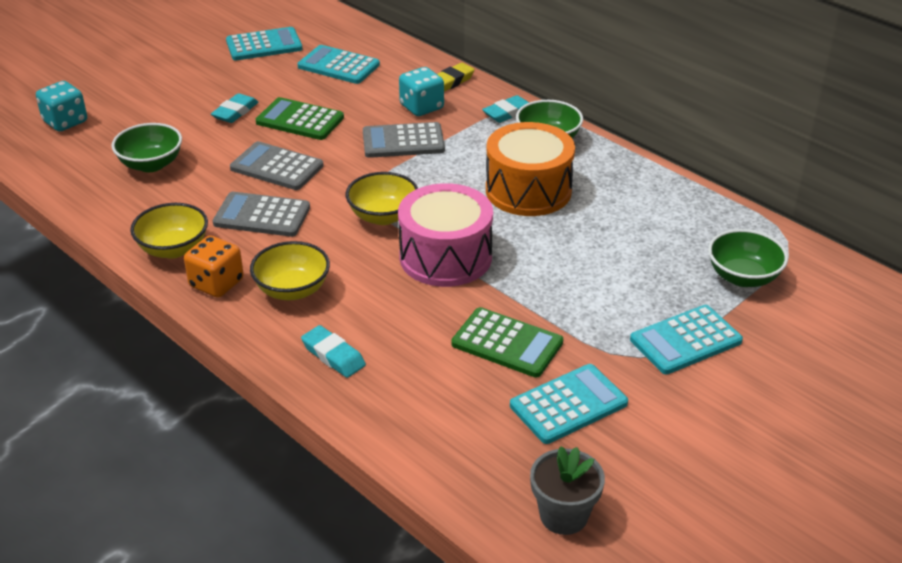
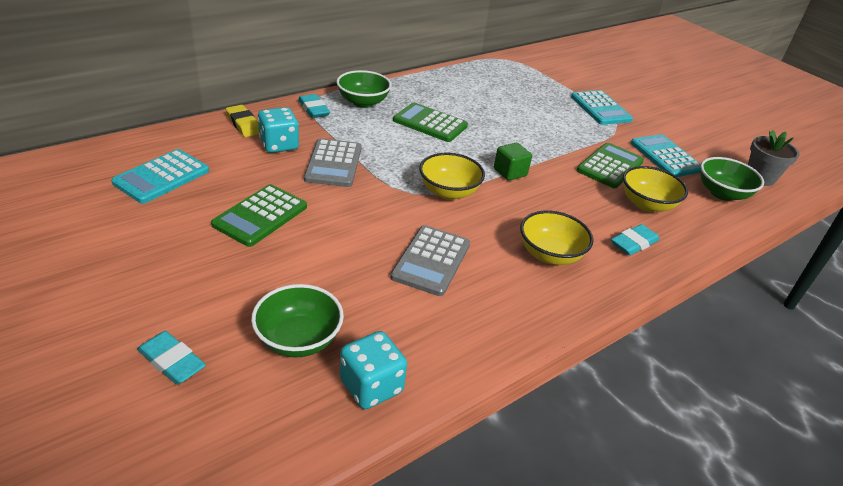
camera: 85 degrees left, 0 degrees up
turquoise dice [36,81,87,132] -> turquoise dice moved to [340,331,407,409]
yellow bowl [130,203,208,259] -> yellow bowl moved to [623,166,688,212]
orange dice [184,236,244,298] -> none
turquoise eraser [211,93,259,123] -> turquoise eraser moved to [137,331,206,384]
turquoise calculator [226,27,302,61] -> none
grey calculator [230,141,324,190] -> none
pink drum [398,183,493,287] -> green cube [494,143,532,181]
orange drum [486,122,575,216] -> green calculator [393,102,468,142]
green bowl [708,229,788,287] -> green bowl moved to [700,157,764,201]

